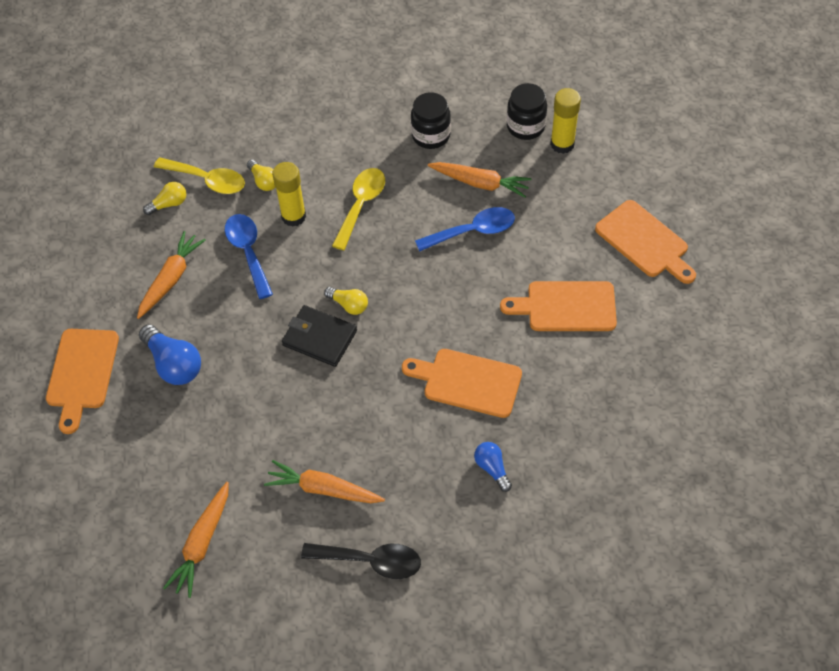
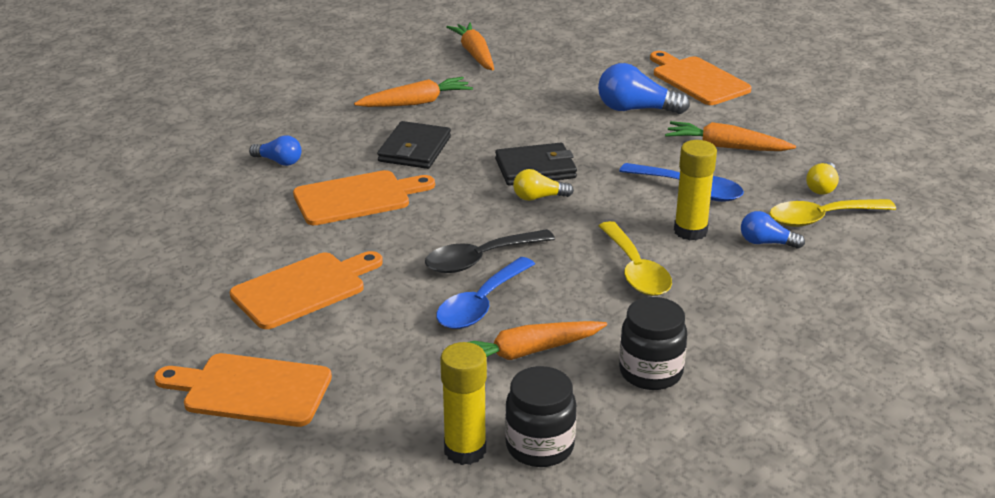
camera: 140 degrees right, 25 degrees down
orange carrot [137,231,206,319] -> orange carrot turned 120 degrees clockwise [665,121,796,151]
yellow light bulb [247,160,275,191] -> blue light bulb [741,211,805,249]
black spoon [301,543,421,579] -> black spoon moved to [425,229,555,273]
none -> black wallet [377,121,451,169]

